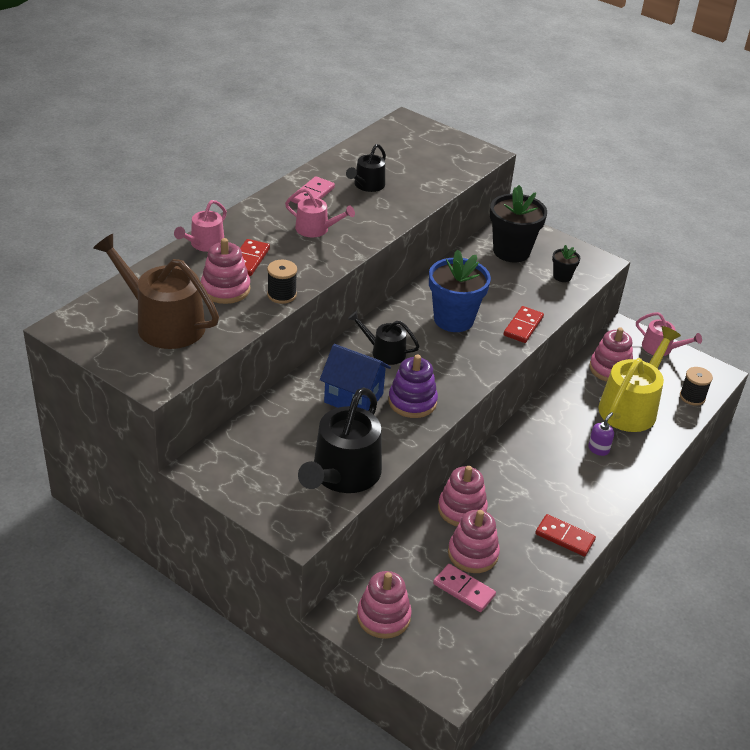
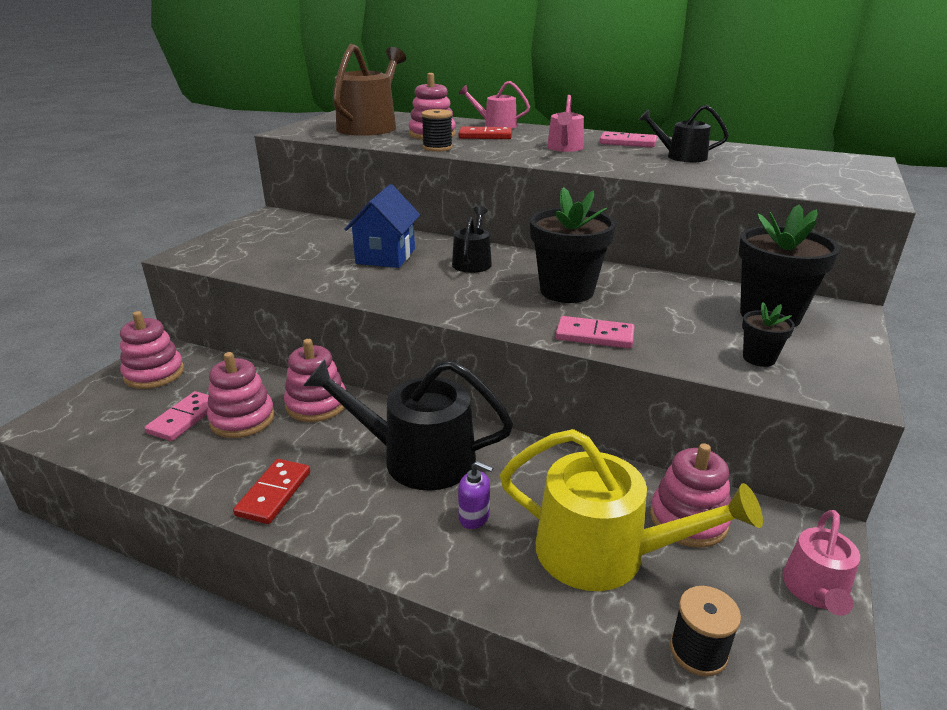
camera: 80 degrees right, 10 degrees down
black watering can [298,387,382,493] -> black watering can moved to [303,360,513,491]
purple stacking toy [388,355,438,418] -> none
blue flower pot [429,249,491,332] -> black flower pot [530,187,616,303]
red domino [503,306,544,343] -> pink domino [556,316,635,348]

